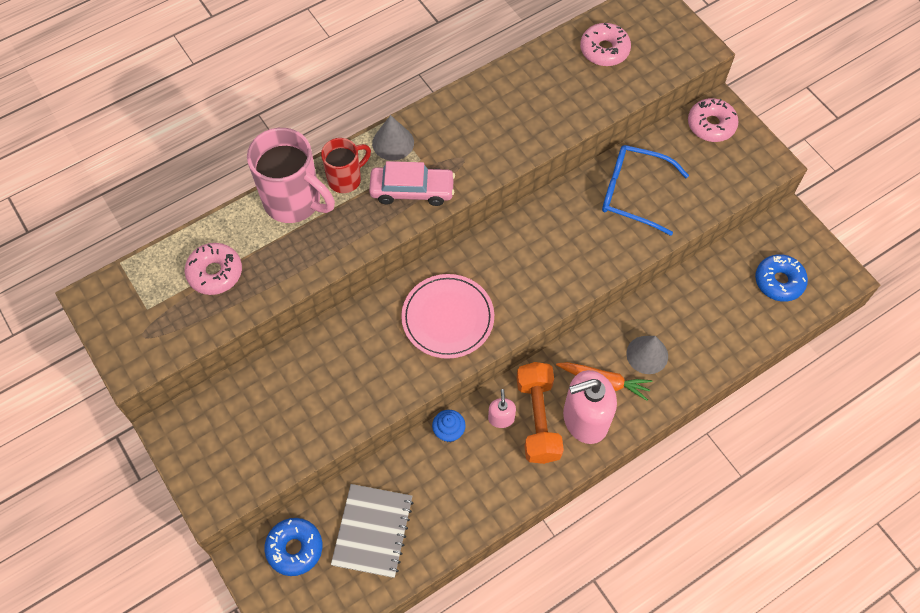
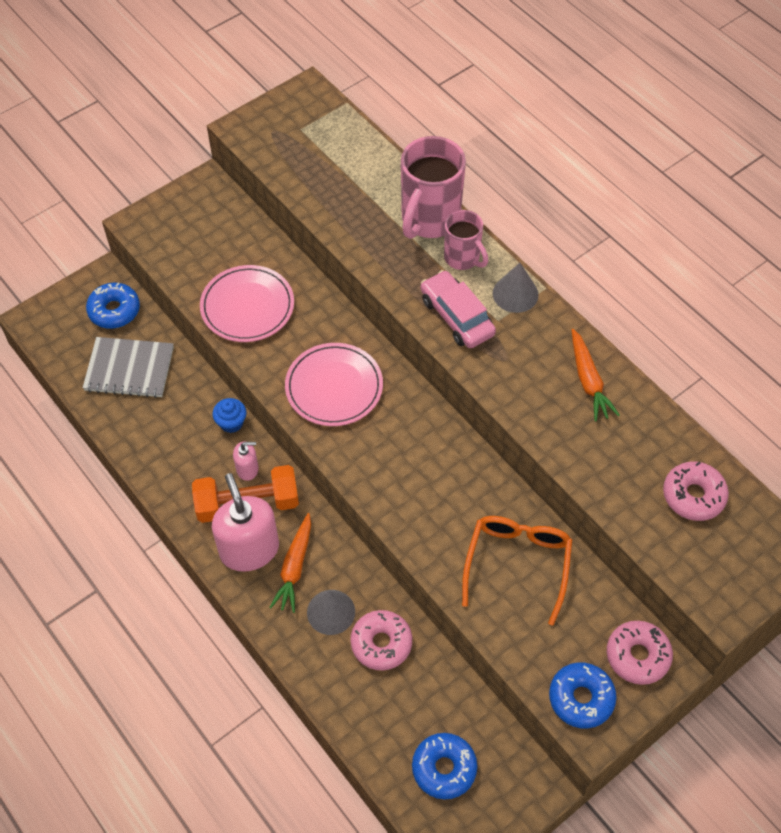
camera: 85 degrees right, 5 degrees down
pink donut [185,243,242,295] -> pink donut moved to [350,610,412,670]
red mug [321,138,371,193] -> pink mug [444,210,488,270]
pink car [369,161,455,206] -> pink car turned 150 degrees clockwise [421,270,496,348]
blue glasses [602,145,689,236] -> orange glasses [462,516,572,626]
none -> pink plate [200,265,294,342]
none -> blue donut [549,662,617,728]
none -> orange carrot [572,329,620,421]

